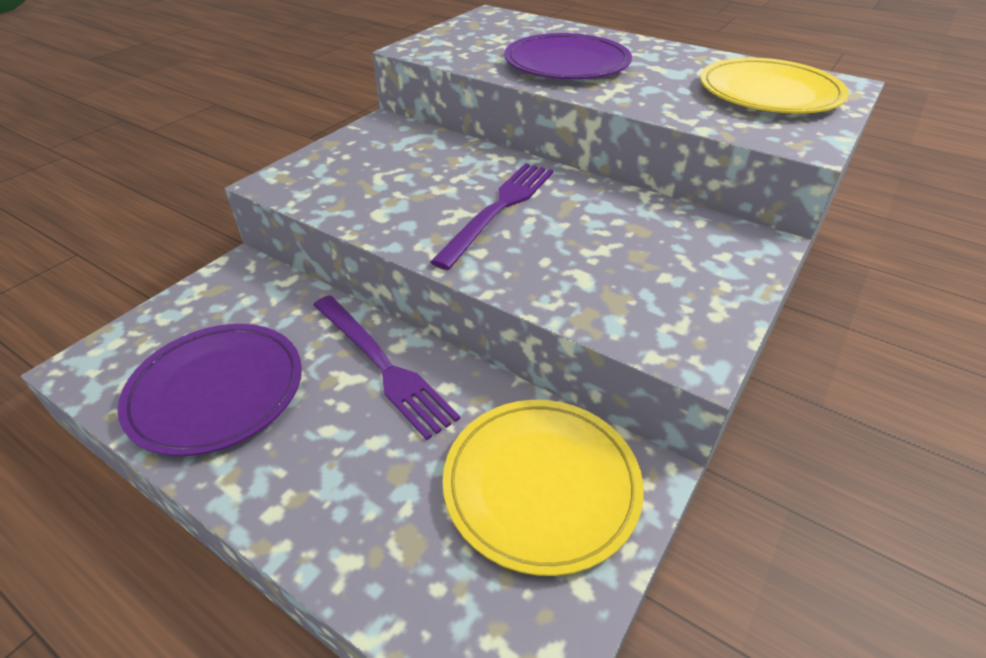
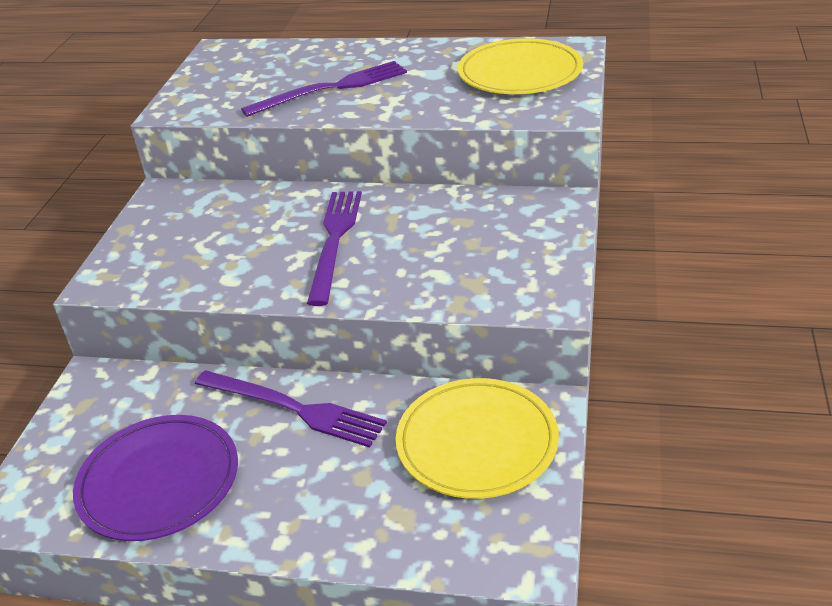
camera: 20 degrees left, 5 degrees down
purple plate [504,33,632,79] -> purple fork [241,61,407,117]

